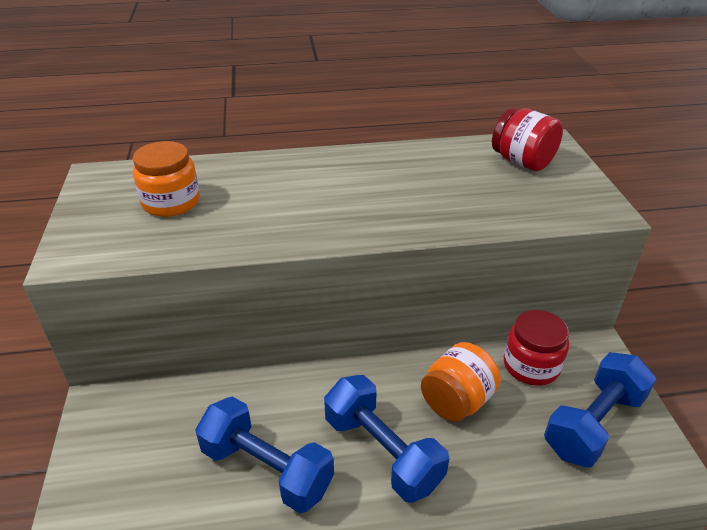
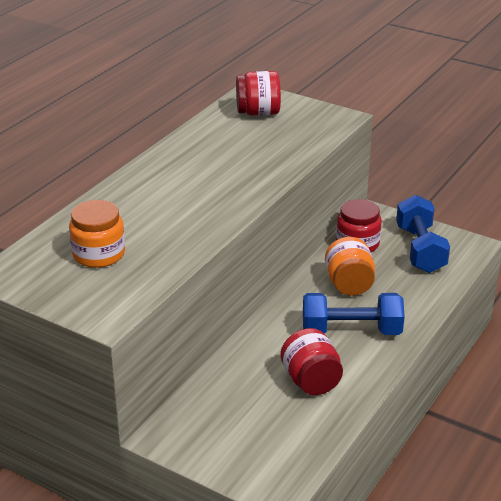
camera: 50 degrees left, 5 degrees down
blue dumbbell [195,396,334,513] -> red jar [280,328,343,395]

